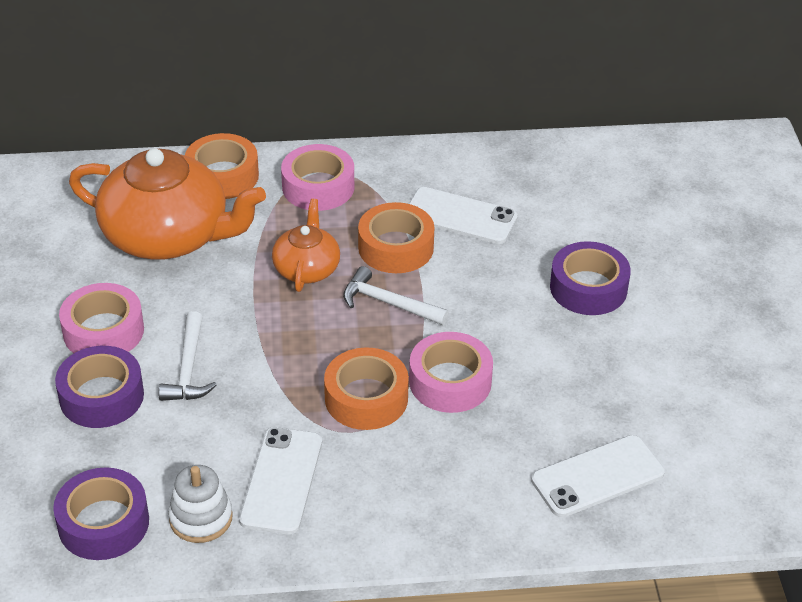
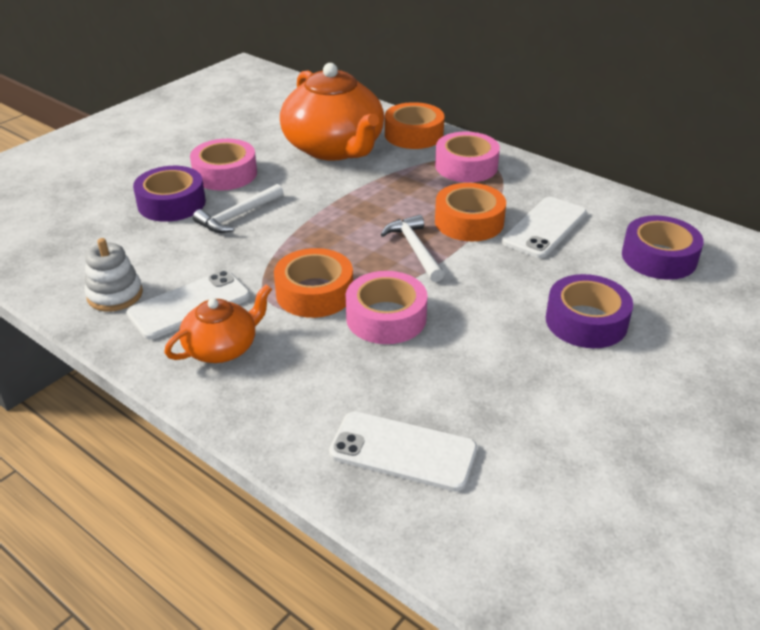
camera: 45 degrees right, 5 degrees down
purple tape [53,467,149,560] -> purple tape moved to [622,215,704,280]
orange teapot [272,199,340,292] -> orange teapot moved to [164,284,272,363]
white phone [409,187,518,244] -> white phone turned 60 degrees clockwise [502,197,586,258]

